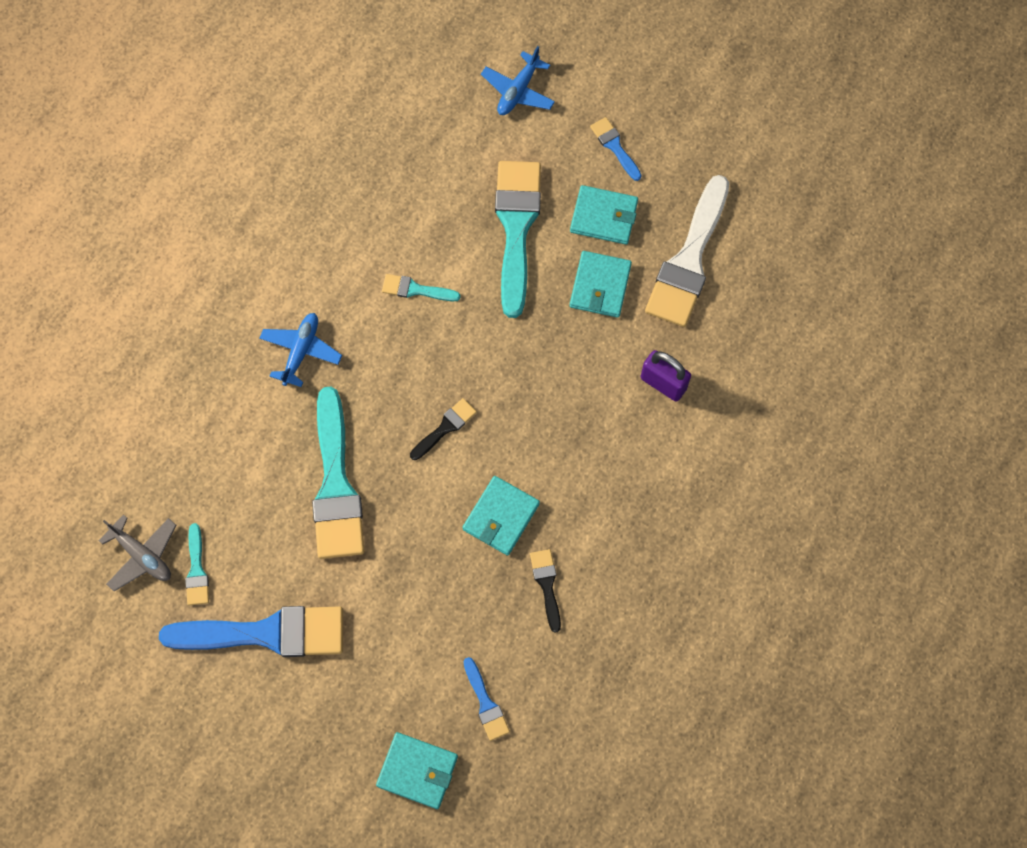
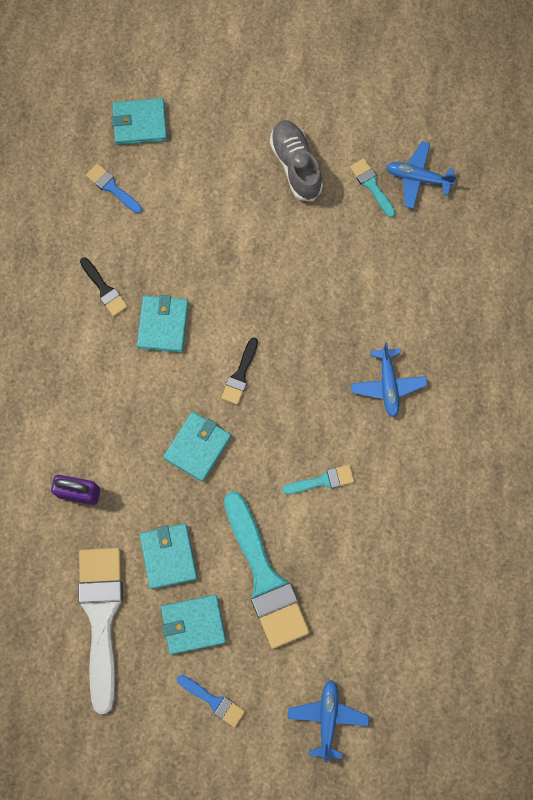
camera: 155 degrees right, 5 degrees up
grey plane [99,514,176,591] -> blue plane [386,141,457,209]
blue brush [159,606,343,657] -> grey shoe [270,120,323,201]
turquoise brush [312,387,364,559] -> none
none -> turquoise wallet [163,412,231,482]

